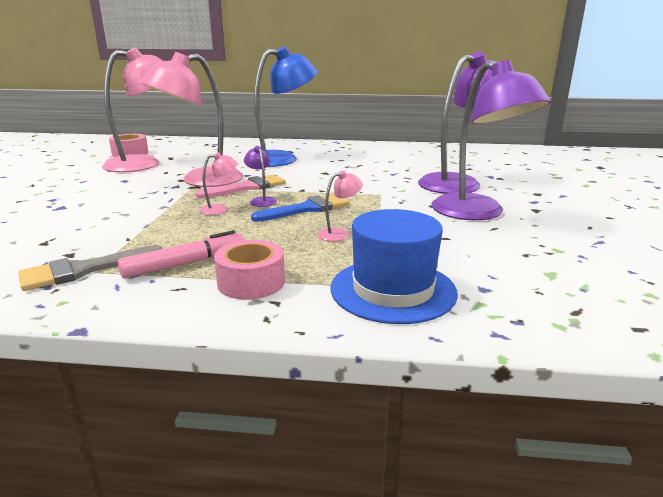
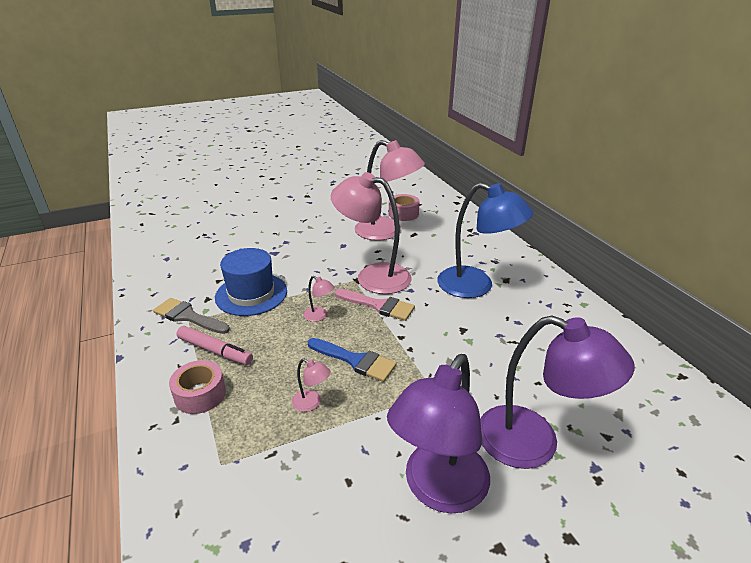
camera: 60 degrees right, 10 degrees up
purple lamp [244,146,277,207] -> none
blue hat [330,209,458,324] -> blue hat moved to [215,248,287,316]

